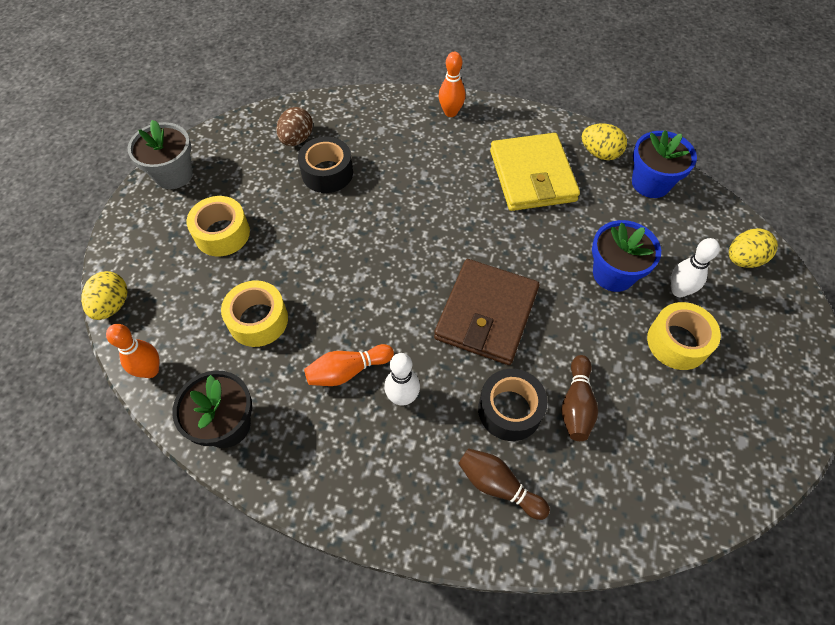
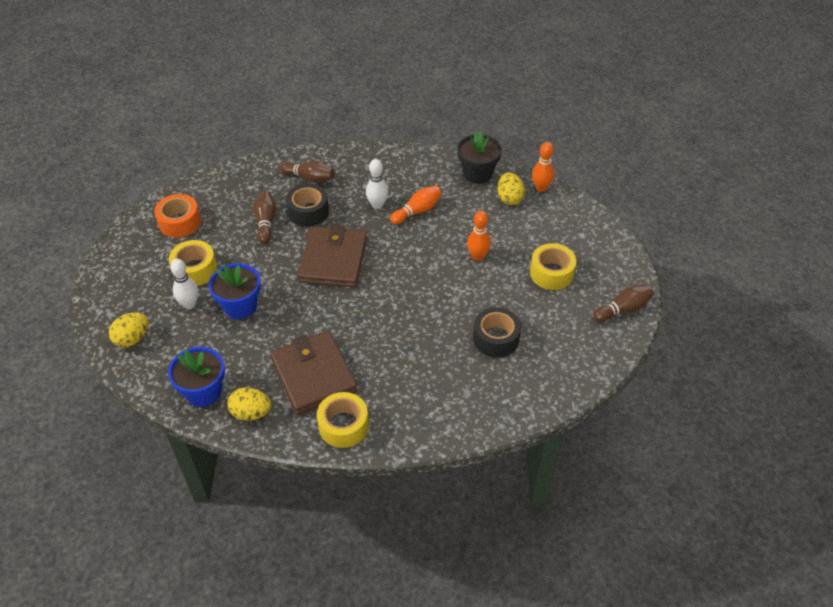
camera: 165 degrees right, 10 degrees down
yellow egg [81,271,128,320] -> yellow egg moved to [498,172,525,205]
grey flower pot [127,120,193,189] -> brown bowling pin [593,285,654,322]
yellow tape [221,280,288,347] -> yellow tape moved to [317,392,369,448]
brown egg [276,107,313,146] -> none
orange bowling pin [439,52,465,117] -> orange bowling pin moved to [467,211,491,261]
yellow wallet [490,133,580,211] -> brown wallet [270,331,357,415]
none -> orange tape [154,194,201,238]

